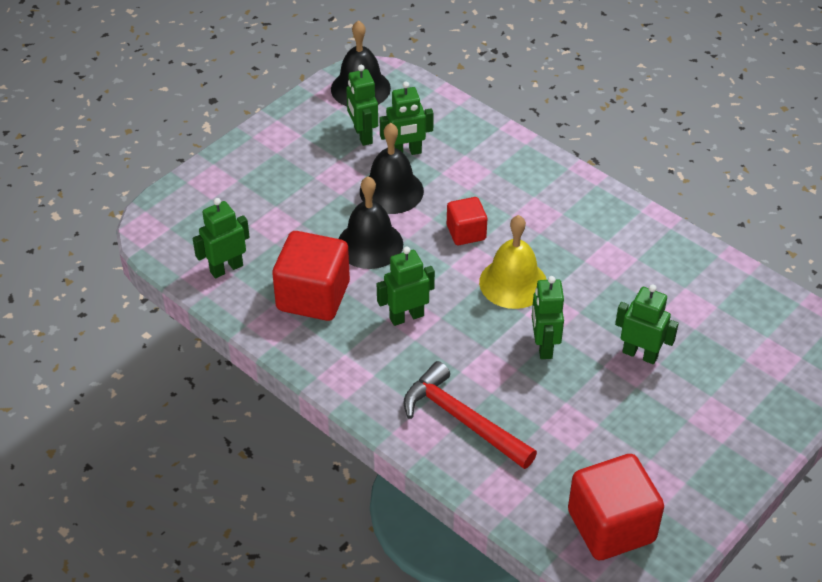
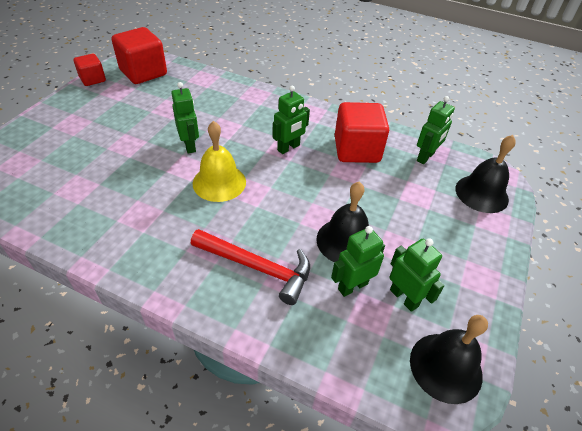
camera: 160 degrees right, 0 degrees up
black bell [338,176,403,269] -> black bell moved to [456,135,516,213]
red hammer [404,361,537,469] -> red hammer moved to [191,229,310,305]
red cube [447,197,487,245] -> red cube moved to [74,54,106,86]
green robot [615,284,679,364] -> none

